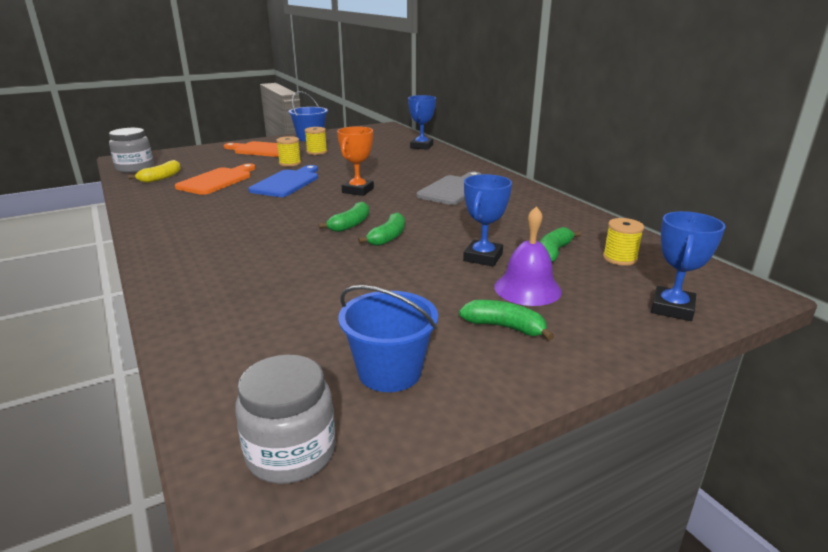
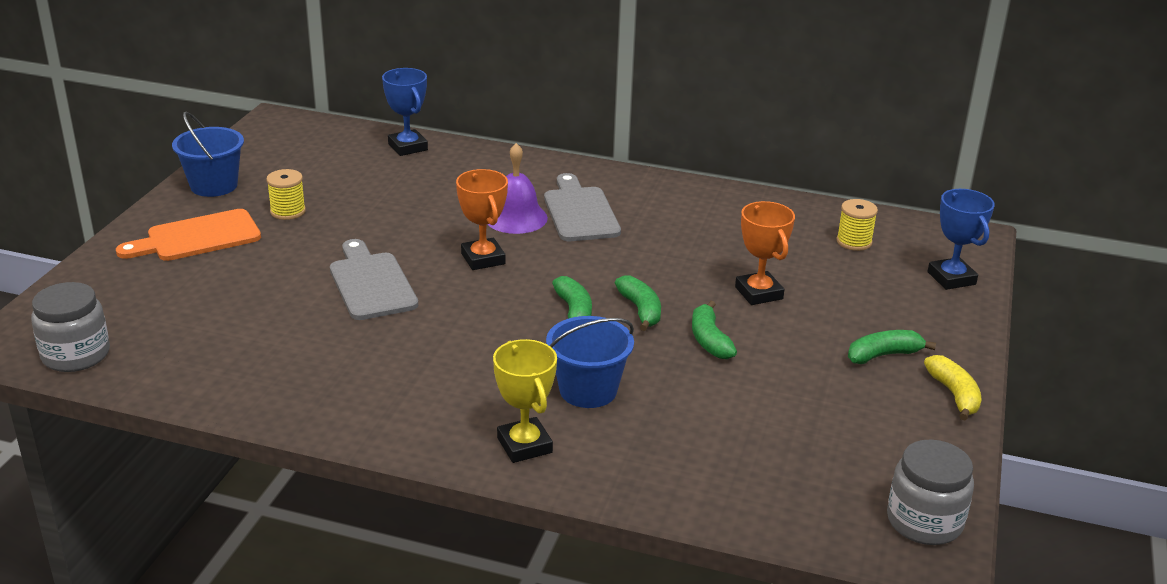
camera: 45 degrees left, 5 degrees up
yellow banana [128,160,181,183] -> yellow banana moved to [924,355,982,421]
orange cutting board [175,163,256,195] -> none
blue cutting board [248,165,318,197] -> grey cutting board [330,239,418,320]
yellow spool [276,136,301,167] -> none
blue bucket [338,285,438,392] -> blue bucket moved to [546,316,634,408]
blue trophy [463,174,512,266] -> orange trophy [735,201,795,305]
purple bell [494,206,562,306] -> purple bell moved to [487,143,548,234]
green banana [540,227,582,262] -> green banana moved to [692,301,737,359]
none -> yellow trophy [493,339,557,463]

